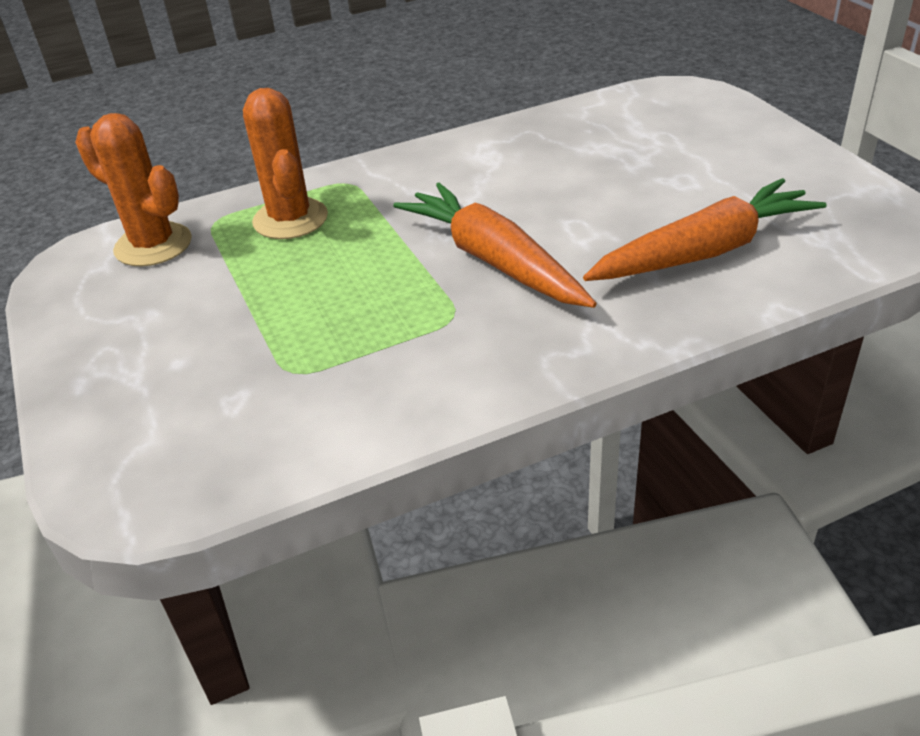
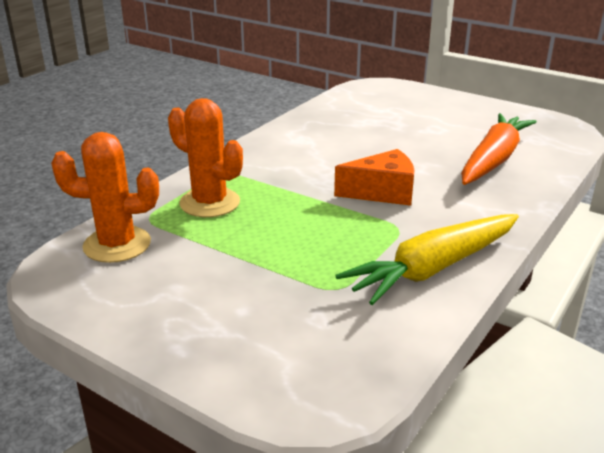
camera: 35 degrees left, 10 degrees down
orange carrot [393,183,597,308] -> orange cheese [334,149,414,206]
none -> yellow carrot [335,214,519,305]

